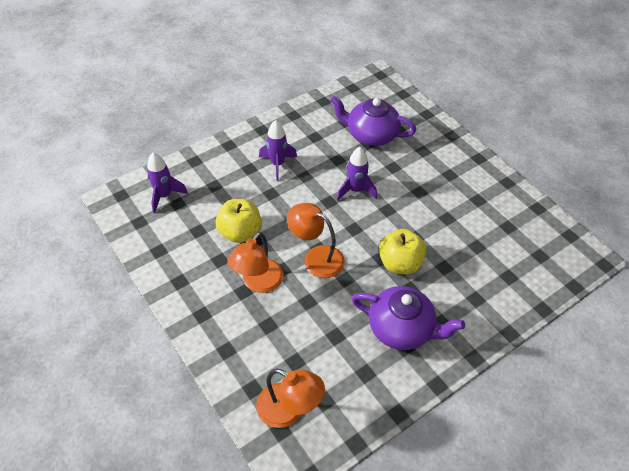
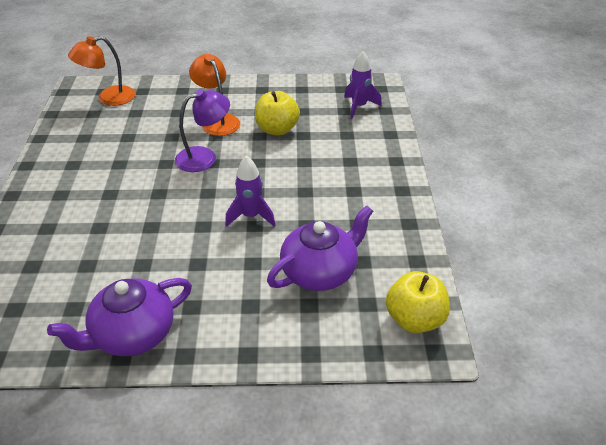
camera: 125 degrees right, 10 degrees down
purple rocket [259,120,297,181] -> none
orange lamp [287,203,345,278] -> purple lamp [175,89,230,172]
purple teapot [351,286,465,350] -> purple teapot moved to [47,278,192,356]
yellow apple [379,229,427,274] -> yellow apple moved to [386,271,450,333]

